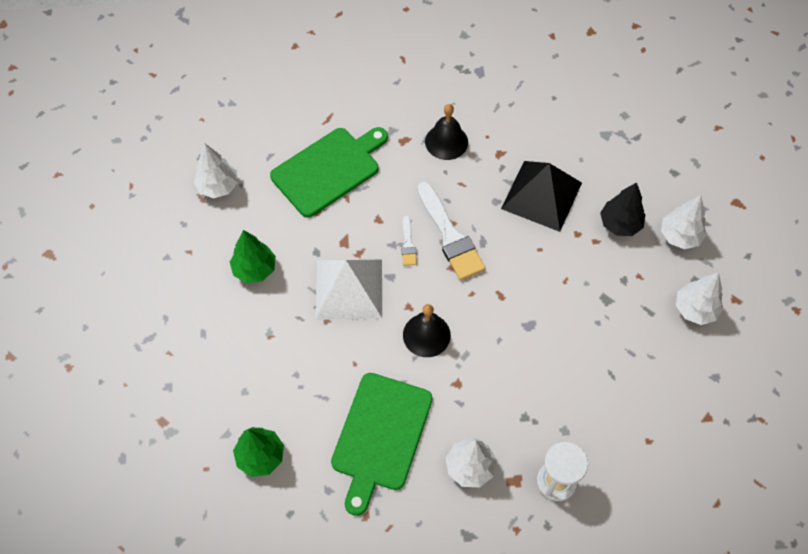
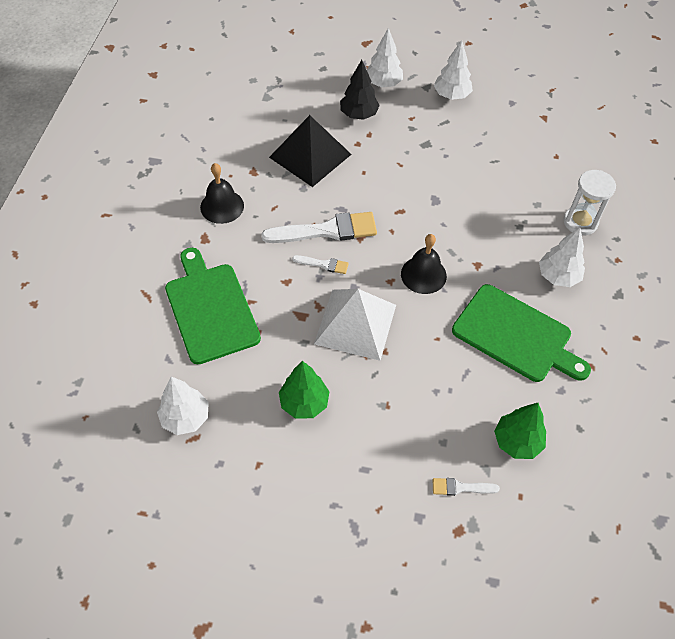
camera: 75 degrees left, 5 degrees down
none -> white brush [433,478,500,496]

